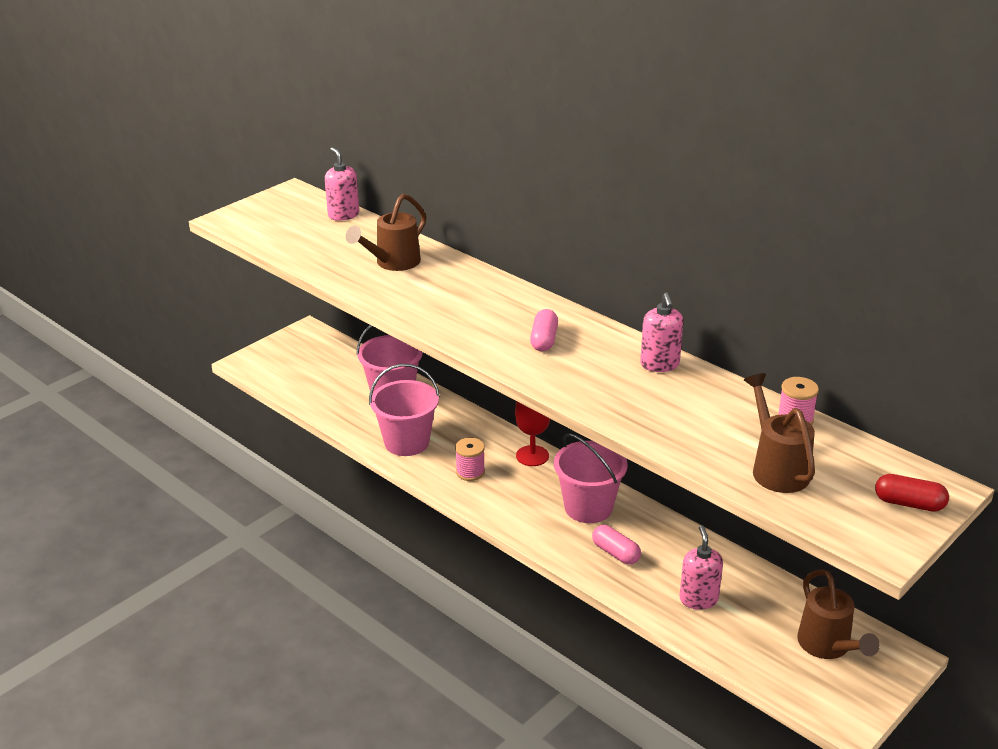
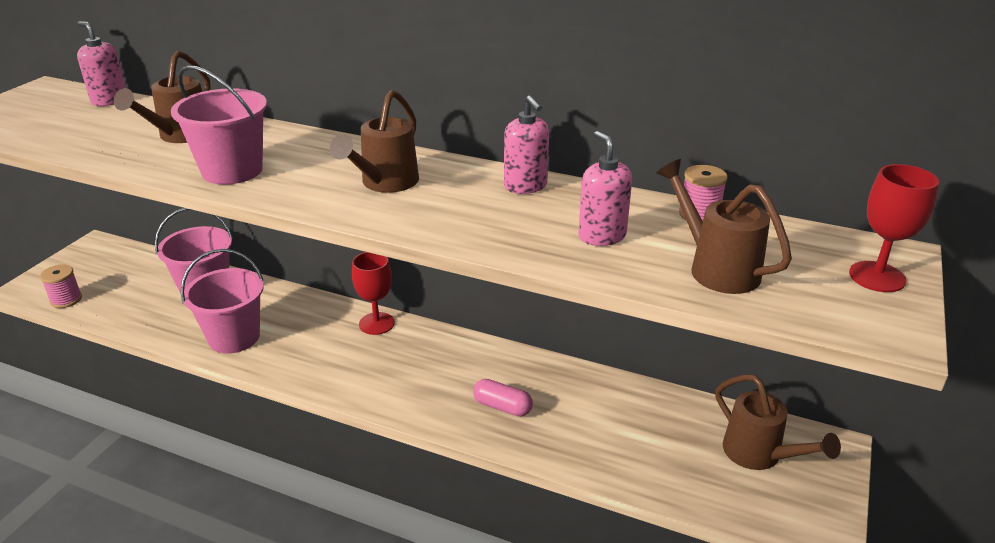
camera: 20 degrees left, 0 degrees up
pink spool [455,438,485,481] -> pink spool moved to [40,264,82,308]
pink capsule [530,309,558,351] -> brown watering can [330,90,419,193]
pink bucket [554,433,628,523] -> pink bucket moved to [171,65,267,185]
pink soap dispenser [680,525,723,609] -> pink soap dispenser moved to [578,131,632,246]
red capsule [875,474,949,512] -> red goblet [849,164,939,292]

